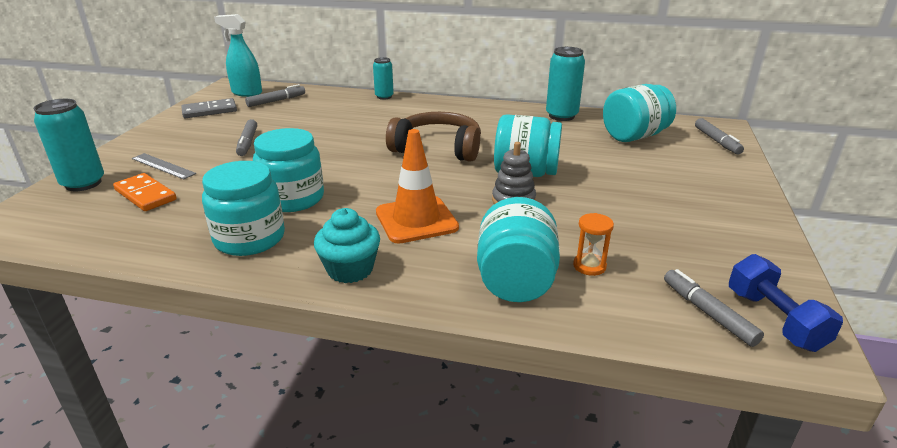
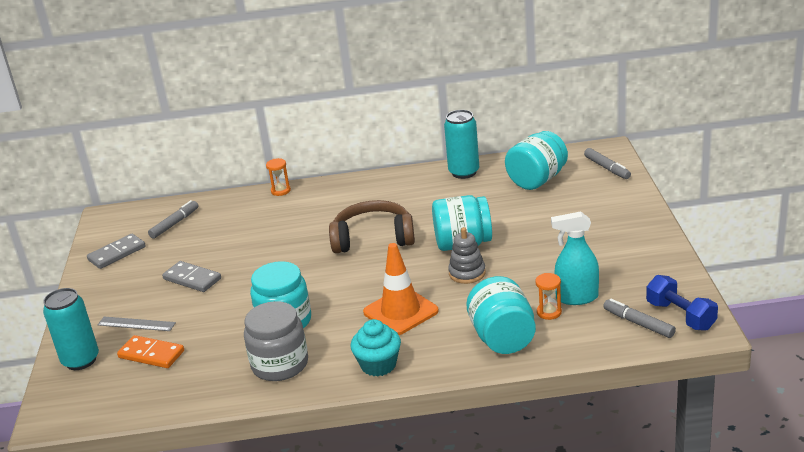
camera: 15 degrees left, 0 degrees up
turquoise jar [202,161,285,256] -> grey jar [244,301,308,381]
turquoise spray bottle [214,14,262,97] -> turquoise spray bottle moved to [551,211,599,305]
grey marker [236,119,257,156] -> grey domino [162,261,221,292]
turquoise can [373,57,394,100] -> orange hourglass [266,158,291,196]

